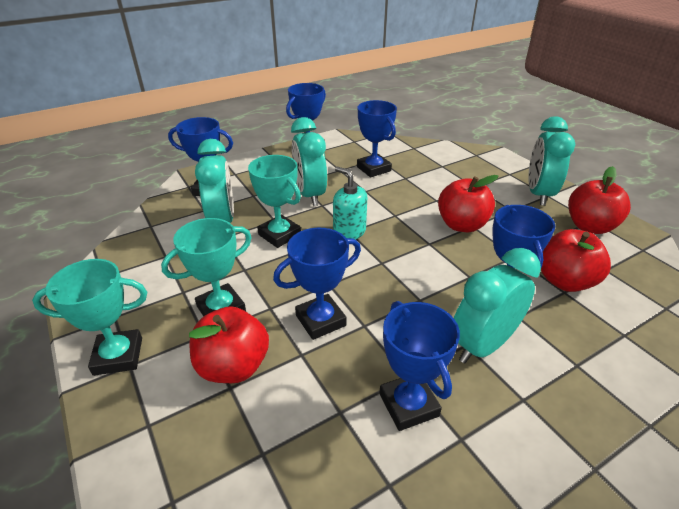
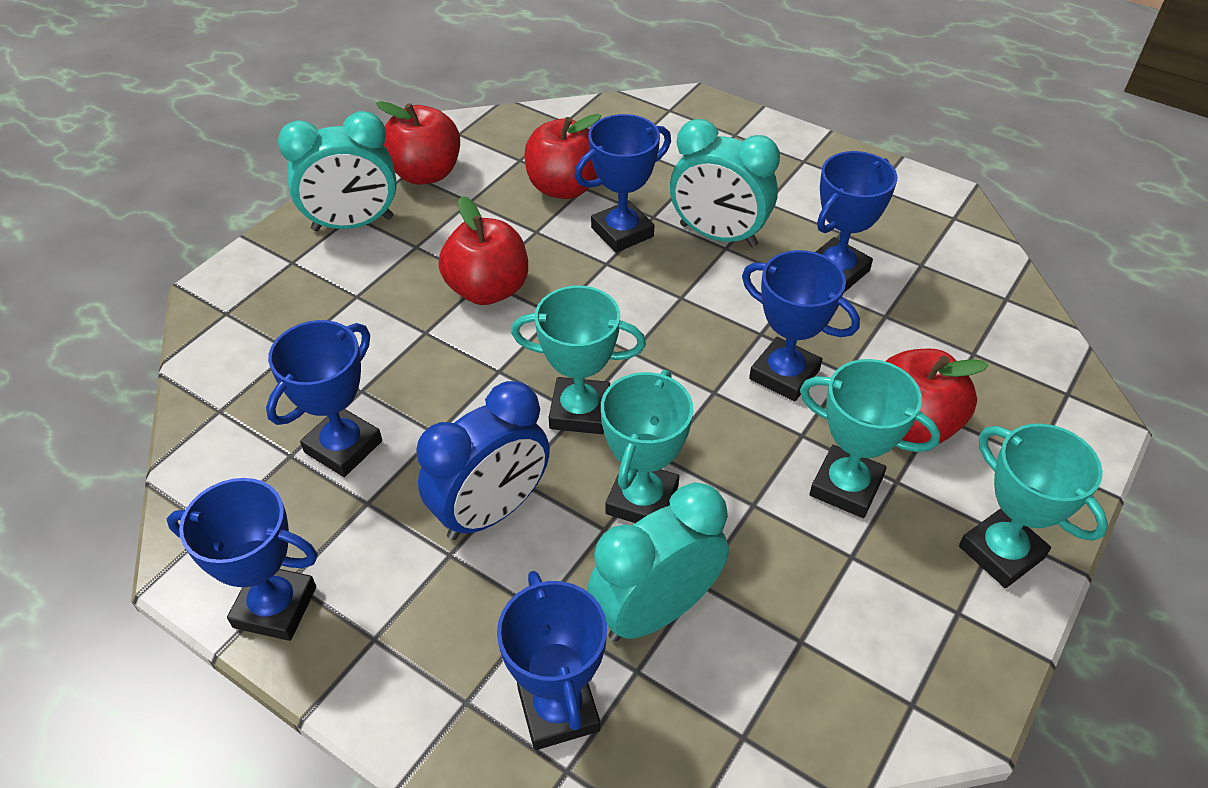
camera: 115 degrees left, 10 degrees up
turquoise clock [291,117,327,206] -> blue clock [417,381,550,540]
turquoise soap dispenser [333,167,367,240] -> turquoise trophy [511,286,646,434]

